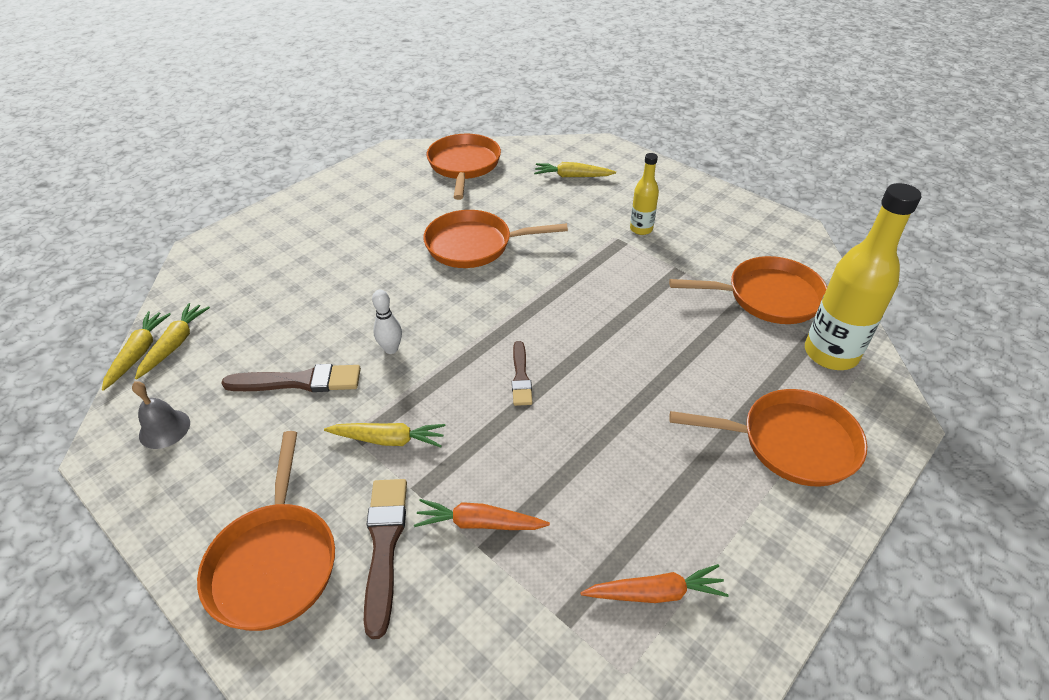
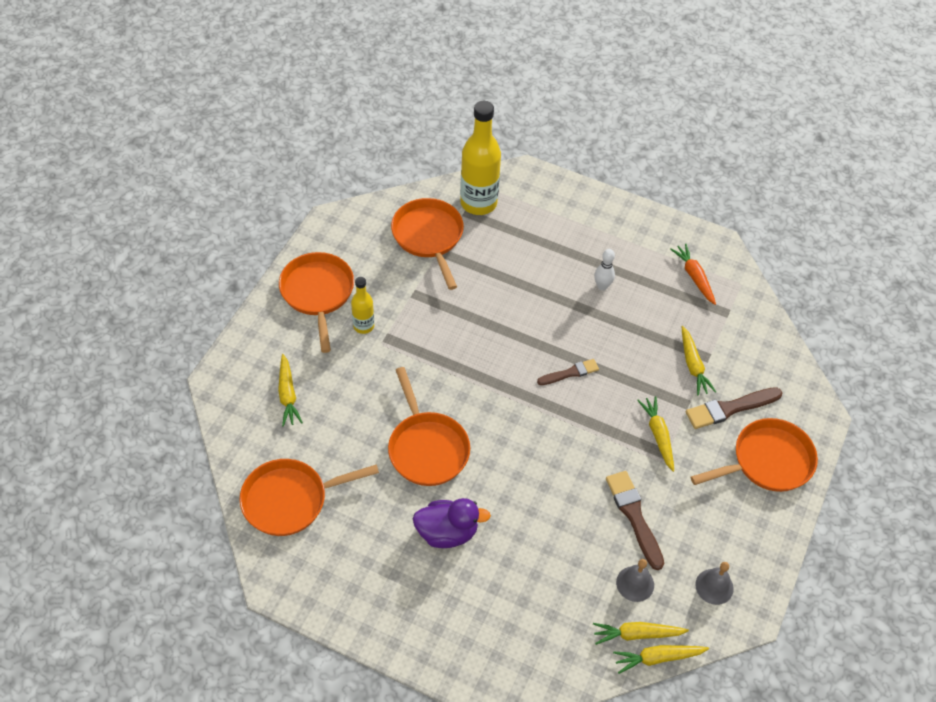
camera: 110 degrees left, 10 degrees up
white bowling pin [372,290,402,354] -> white bowling pin moved to [594,249,615,290]
orange carrot [414,499,550,530] -> yellow carrot [682,326,716,395]
orange pan [669,389,867,486] -> orange pan moved to [279,252,354,353]
none -> purple duck [413,498,491,548]
none -> grey bell [616,559,654,602]

